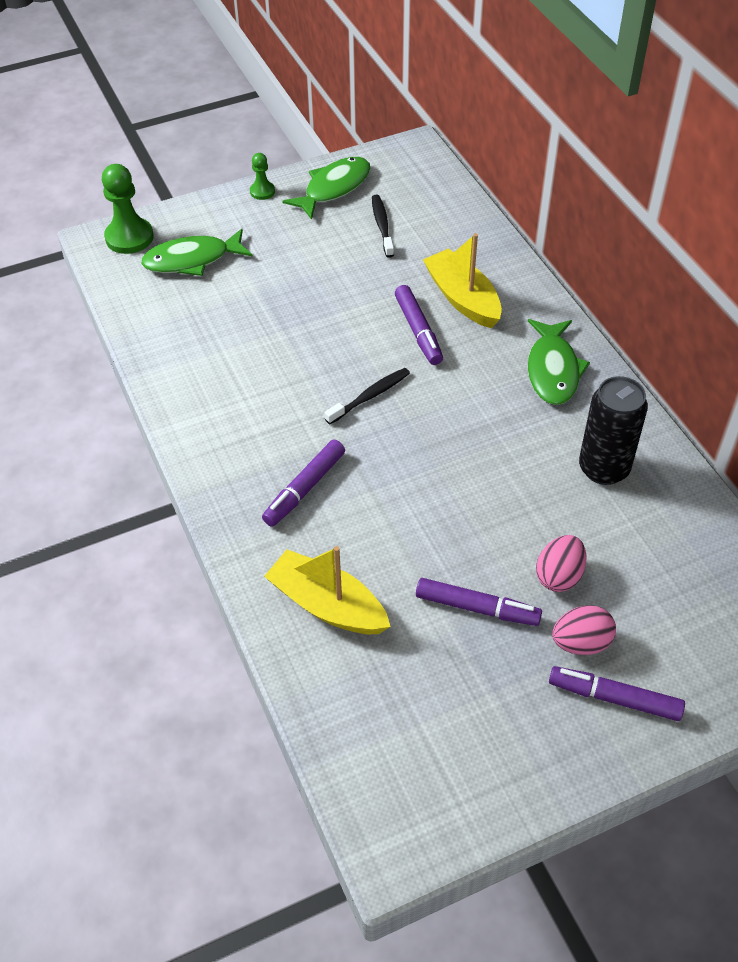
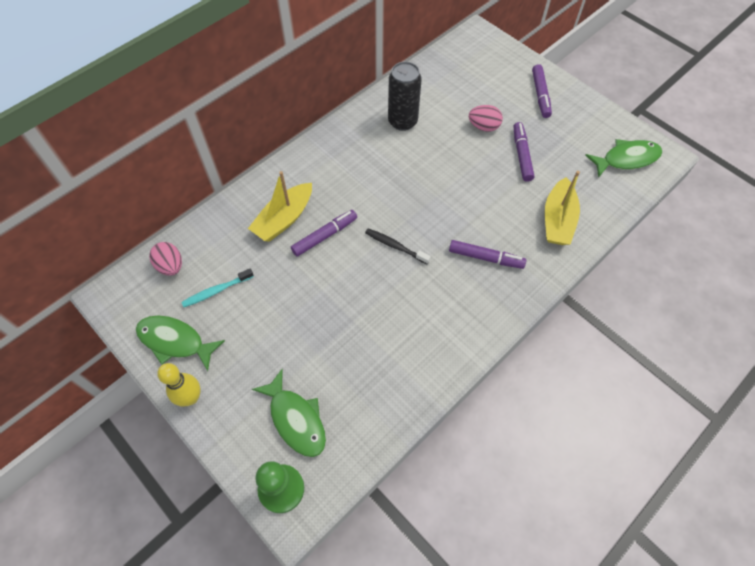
camera: 110 degrees left, 10 degrees up
green pawn [250,153,275,200] -> yellow bowling pin [157,363,201,407]
black toothbrush [372,195,394,258] -> turquoise toothbrush [181,268,254,307]
green fish [528,319,590,405] -> green fish moved to [585,139,662,178]
pink egg [552,605,616,655] -> pink egg moved to [149,242,182,276]

